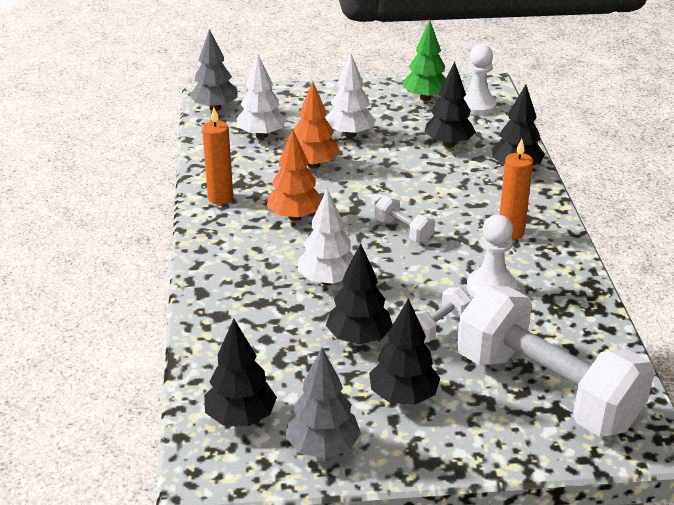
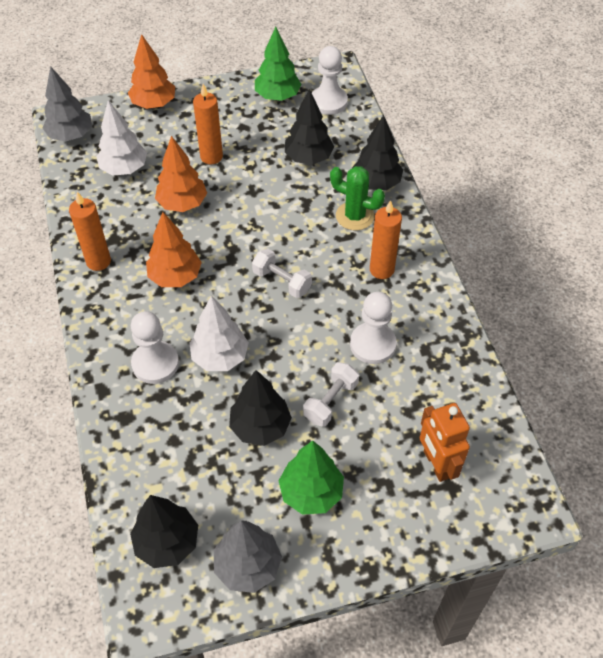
camera: 10 degrees left, 20 degrees up
white tree [326,53,376,138] -> orange candle [193,84,223,164]
black tree [369,298,440,405] -> green tree [279,441,344,515]
white dumbbell [457,286,655,437] -> orange robot [420,403,470,482]
none -> orange tree [128,34,175,109]
none -> white pawn [131,311,179,384]
none -> green cactus [330,166,385,231]

